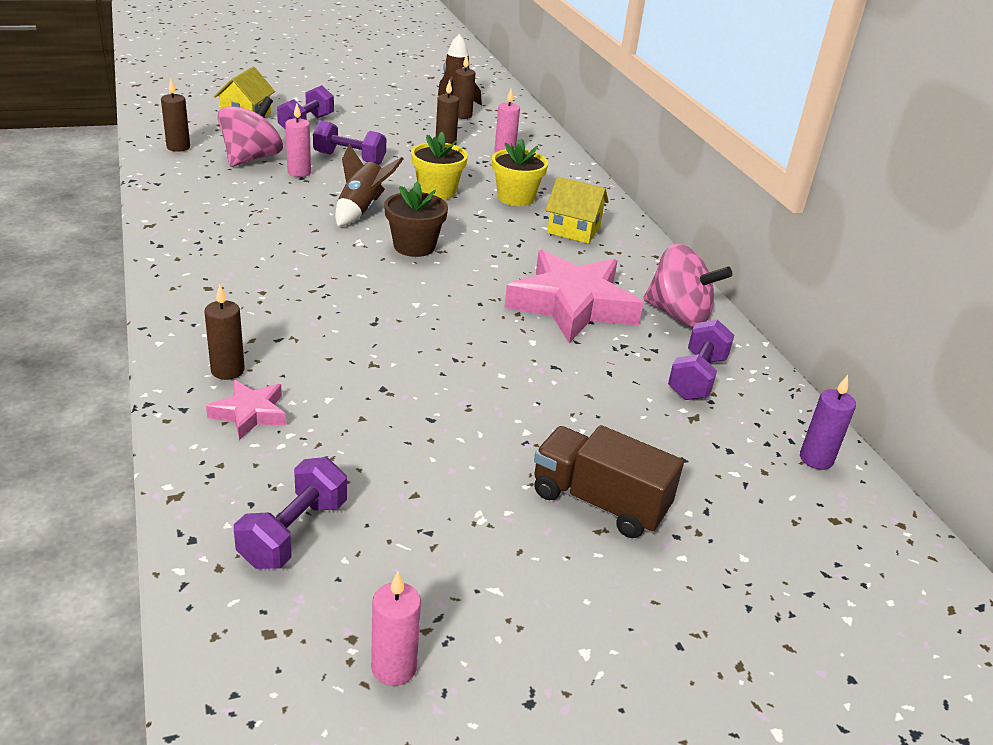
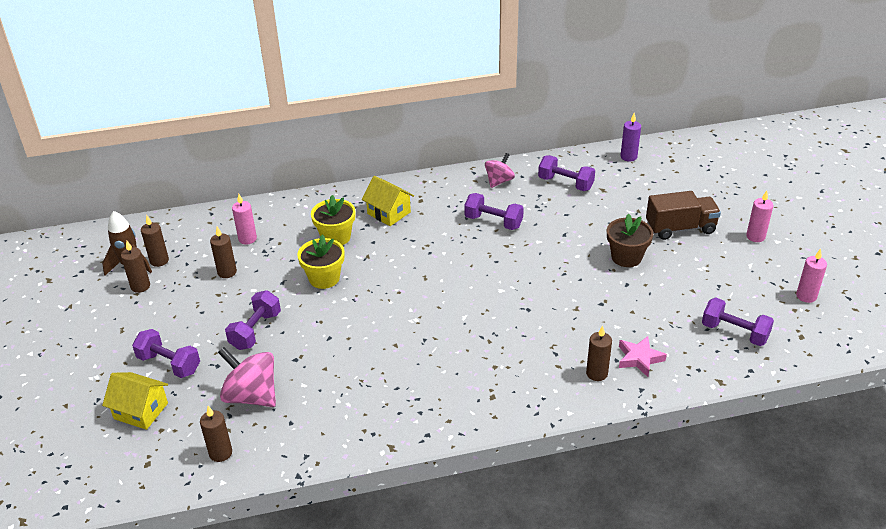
camera: 80 degrees left, 5 degrees up
pink candle [285,103,311,177] -> pink candle moved to [746,191,773,242]
brown rocket [335,144,404,226] -> none
brown flower pot [384,181,448,257] -> brown flower pot moved to [607,213,654,267]
pink star [504,250,643,343] -> purple dumbbell [464,193,524,230]
brown truck [534,425,684,538] -> brown truck turned 135 degrees counterclockwise [646,191,721,240]
yellow house [546,177,609,244] -> yellow house turned 75 degrees counterclockwise [362,176,414,226]
pink spinning top [643,244,732,327] -> pink spinning top [485,153,515,188], size x0.63
none -> brown candle [121,241,150,293]

